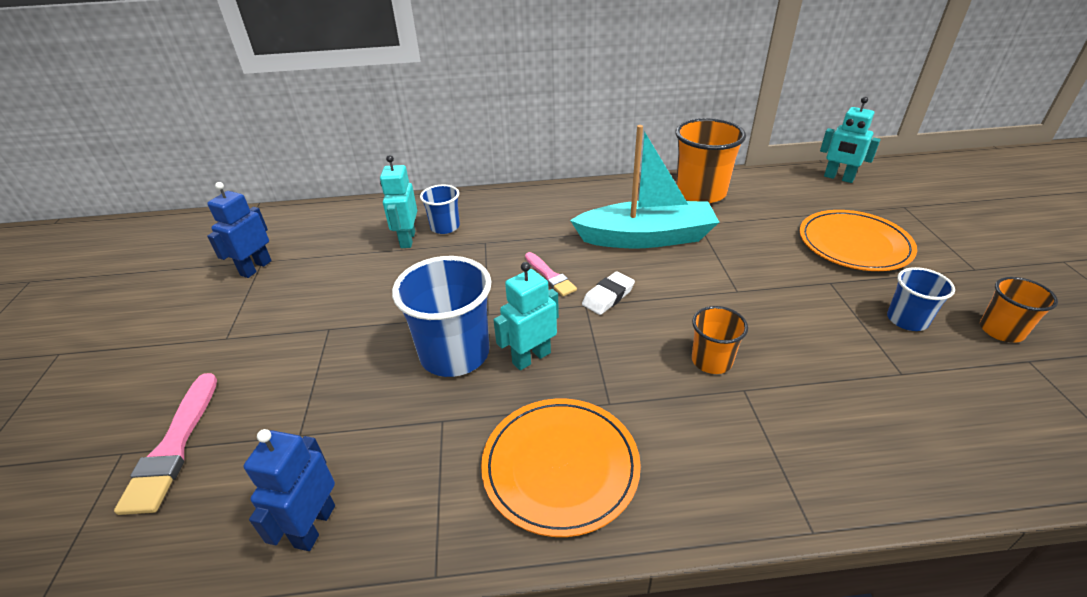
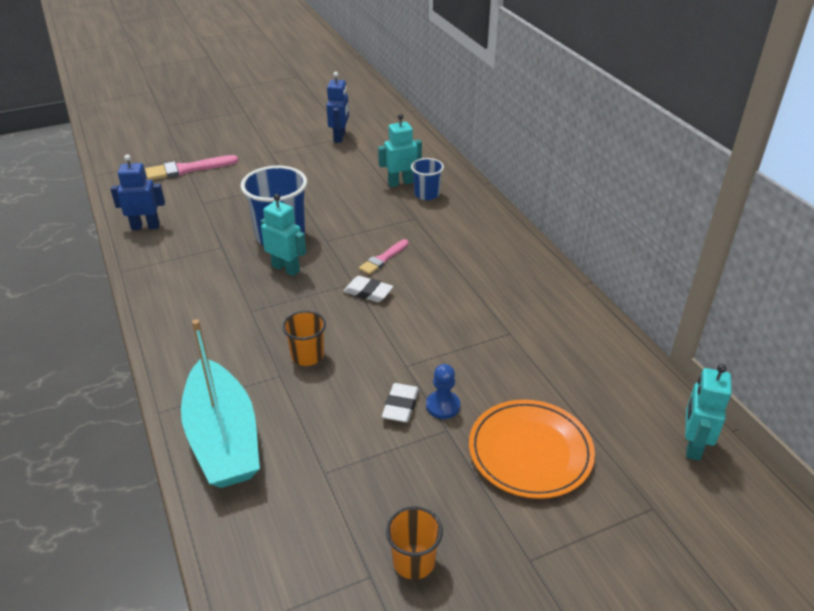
camera: 70 degrees right, 0 degrees up
blue robot [207,182,272,278] -> blue robot turned 90 degrees clockwise [327,72,349,143]
orange plate [481,399,641,537] -> none
turquoise boat [570,125,719,248] -> turquoise boat moved to [181,319,260,488]
orange cup [675,118,746,203] -> none
blue cup [887,267,955,331] -> none
none -> white eraser [382,383,419,423]
none -> blue pawn [426,364,460,419]

